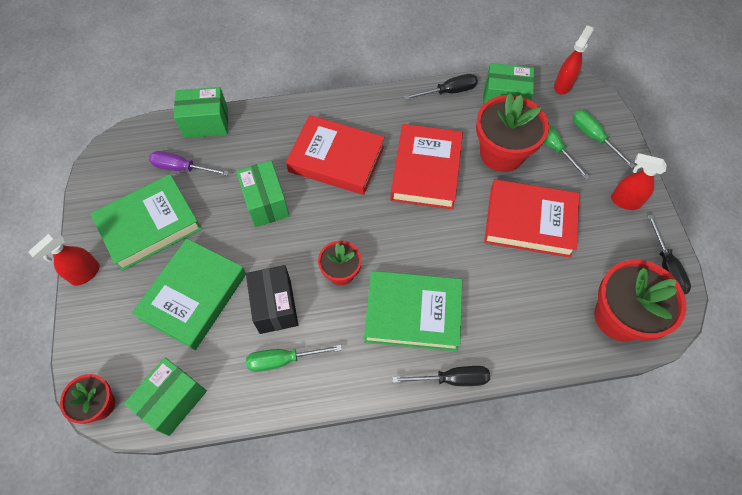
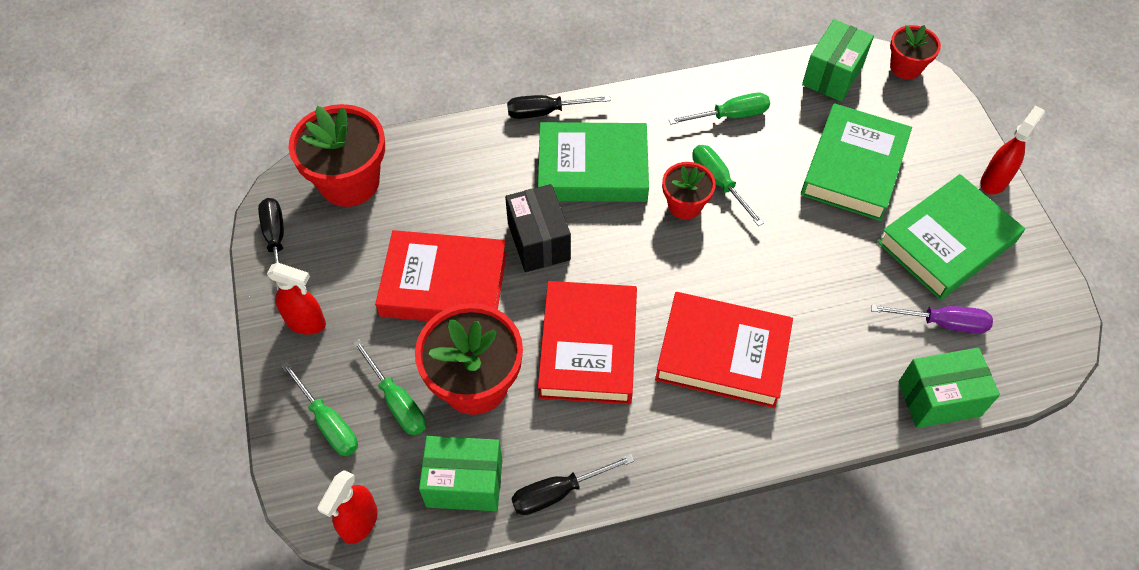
camera: 175 degrees right, 5 degrees down
green box [236,160,289,227] -> none
black box [246,265,298,334] -> black box moved to [505,184,571,272]
none -> green screwdriver [693,145,764,226]

